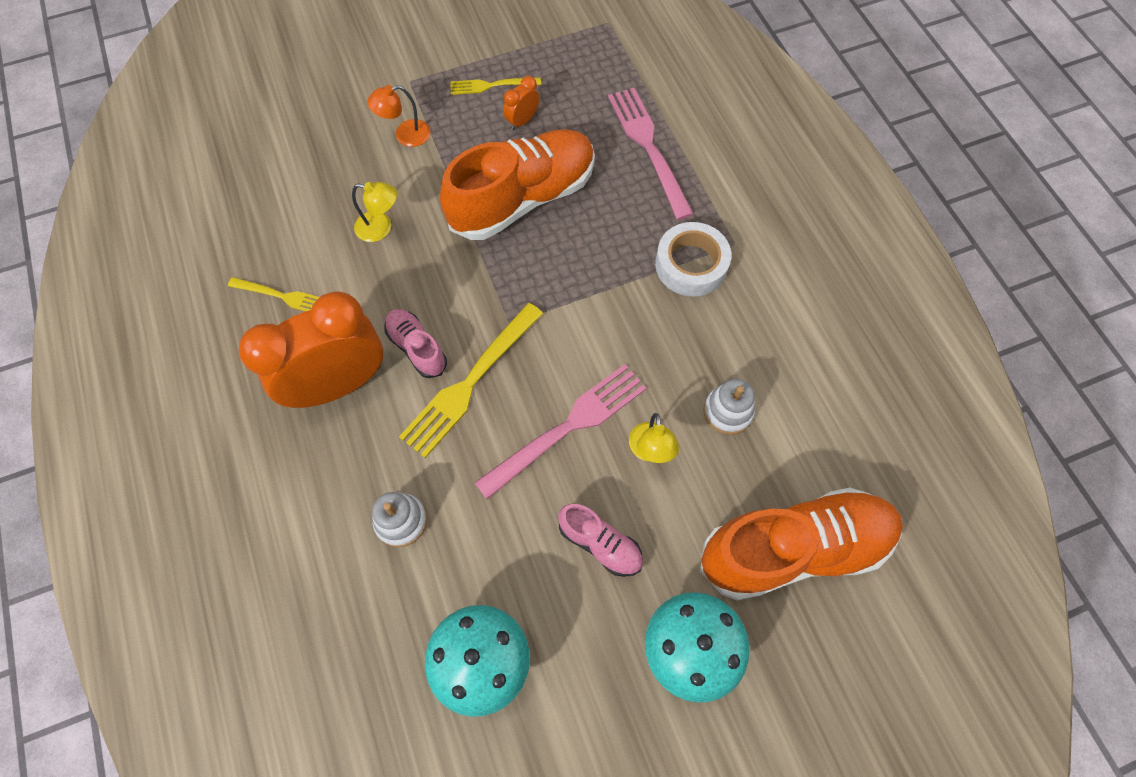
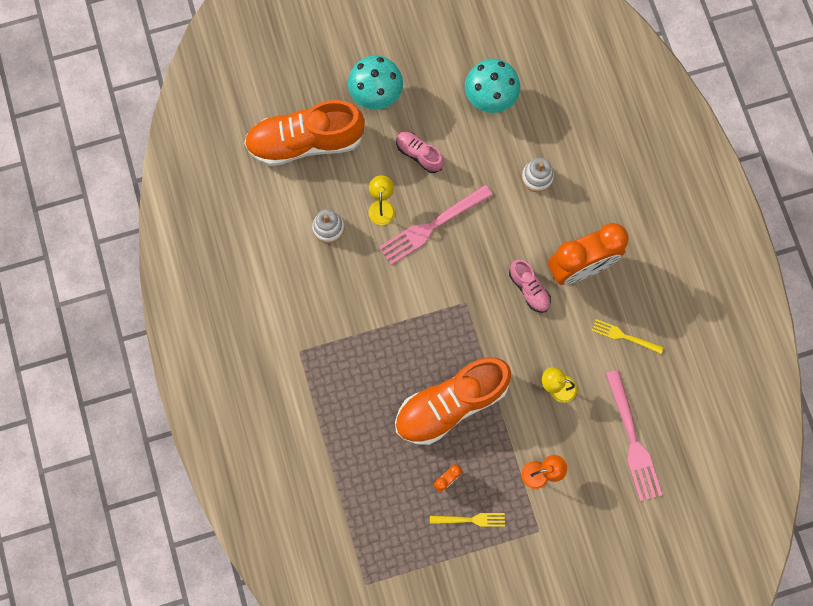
camera: 175 degrees left, 10 degrees up
yellow fork [399,303,543,458] -> none
pink fork [608,88,694,220] -> pink fork moved to [606,370,662,501]
white tape [655,222,731,297] -> none

